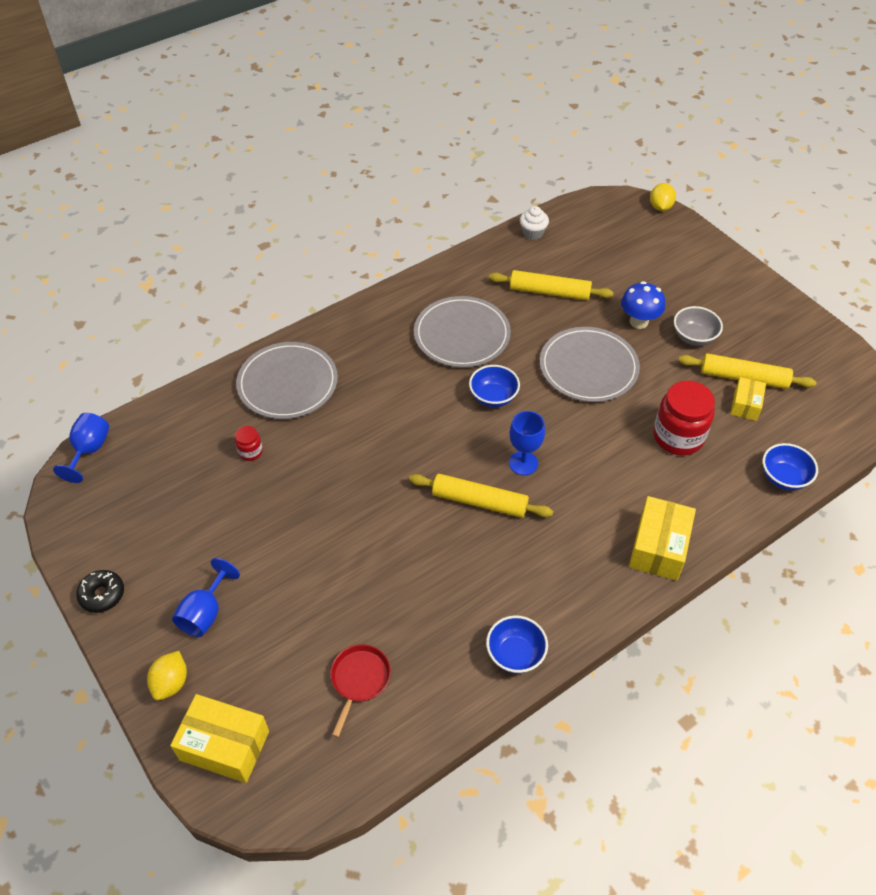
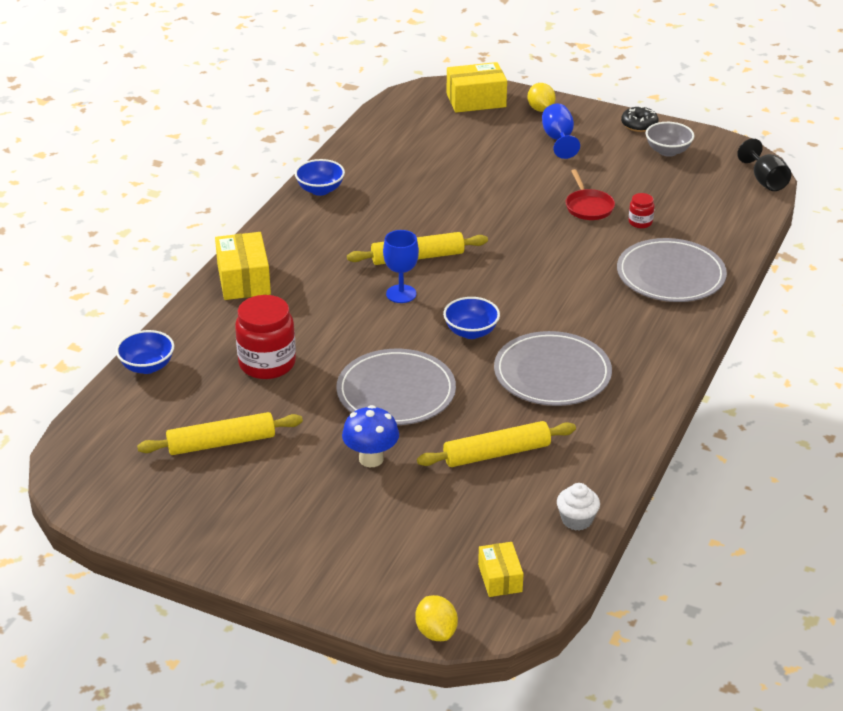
camera: 150 degrees right, 15 degrees down
blue goblet [53,413,109,483] -> black goblet [737,138,792,191]
red pan [330,644,391,737] -> red pan moved to [566,169,615,220]
grey bowl [674,306,723,346] -> grey bowl moved to [646,122,694,157]
yellow box [730,377,766,421] -> yellow box moved to [478,542,524,597]

